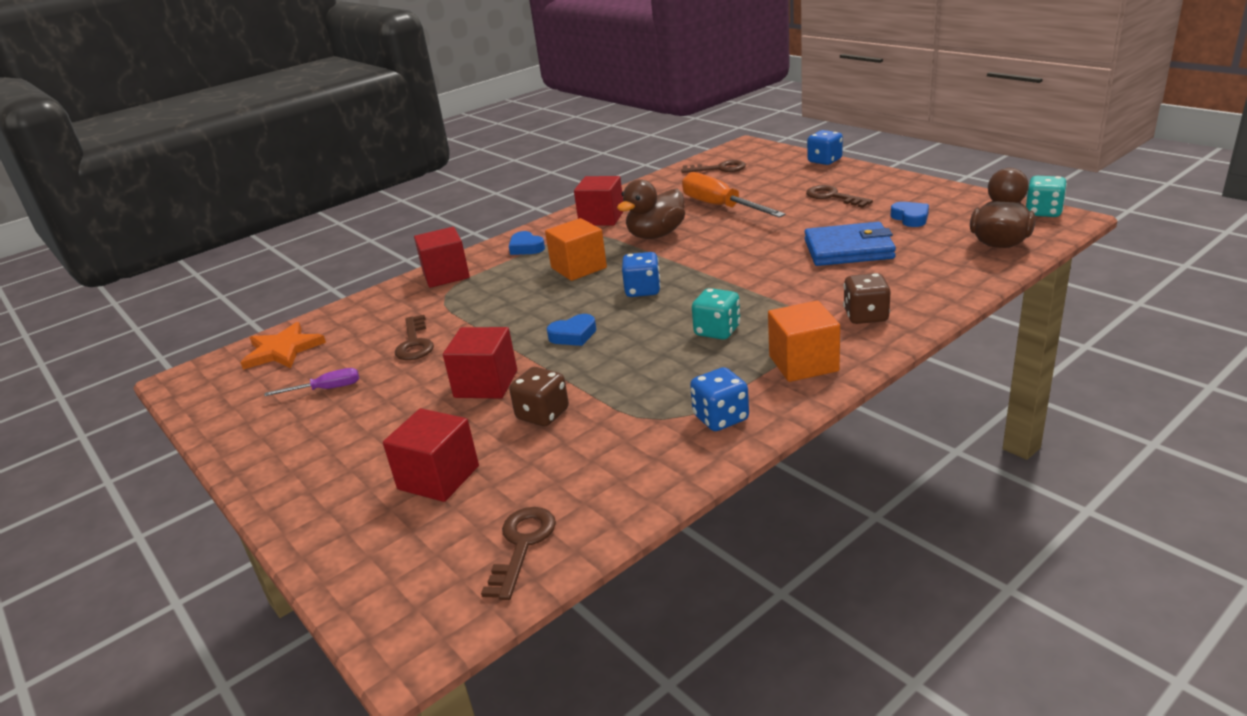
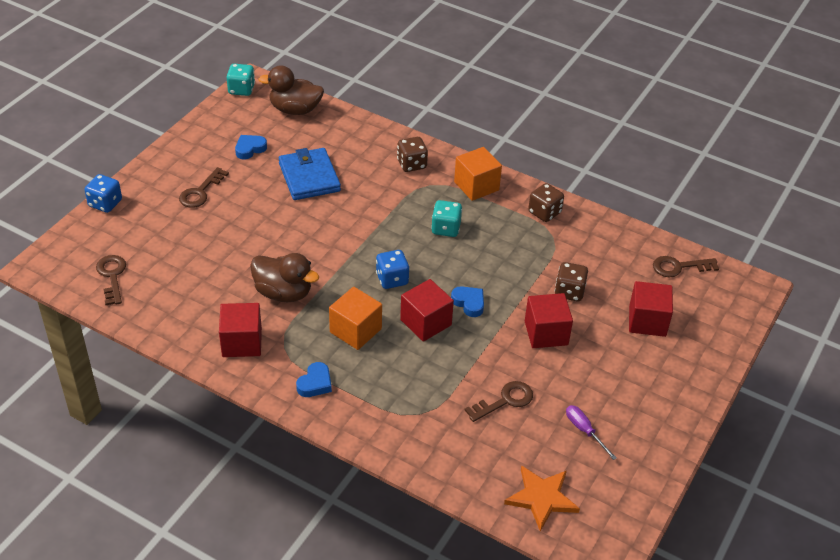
camera: 115 degrees left, 15 degrees up
red cube [414,227,470,288] -> red cube moved to [400,279,454,342]
orange screwdriver [682,172,785,217] -> none
blue dice [690,367,749,431] -> brown dice [528,183,564,222]

